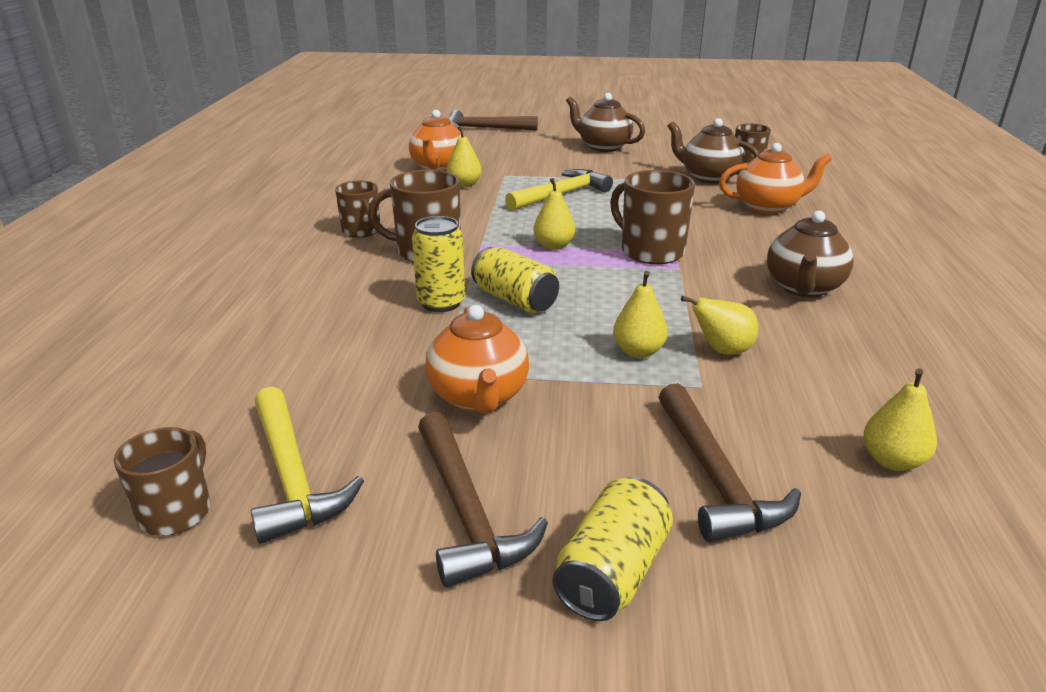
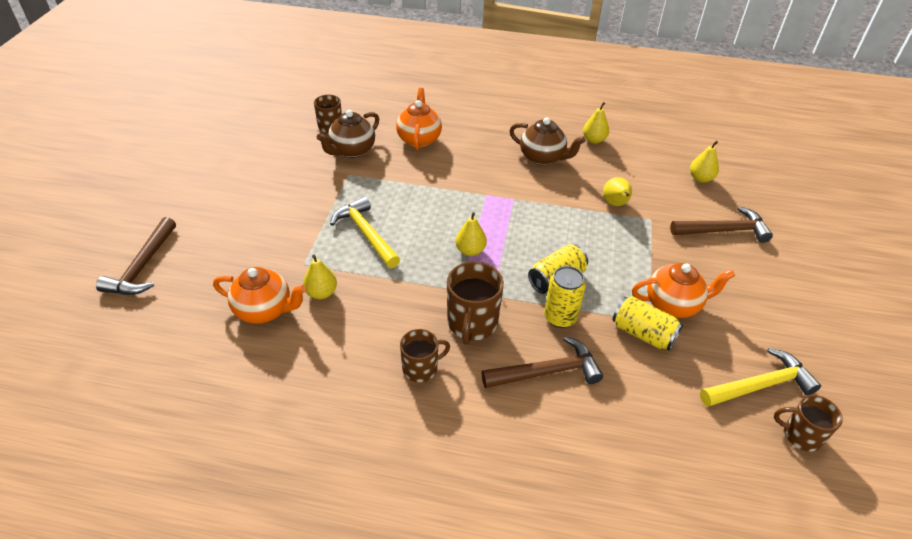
camera: 85 degrees left, 15 degrees up
brown hammer [418,412,548,588] -> brown hammer moved to [482,336,603,388]
yellow can [553,477,673,621] -> yellow can moved to [612,296,683,350]
brown teapot [566,93,645,152] -> none
brown mug [610,170,695,264] -> none
yellow pear [613,271,668,358] -> yellow pear moved to [583,102,609,144]

